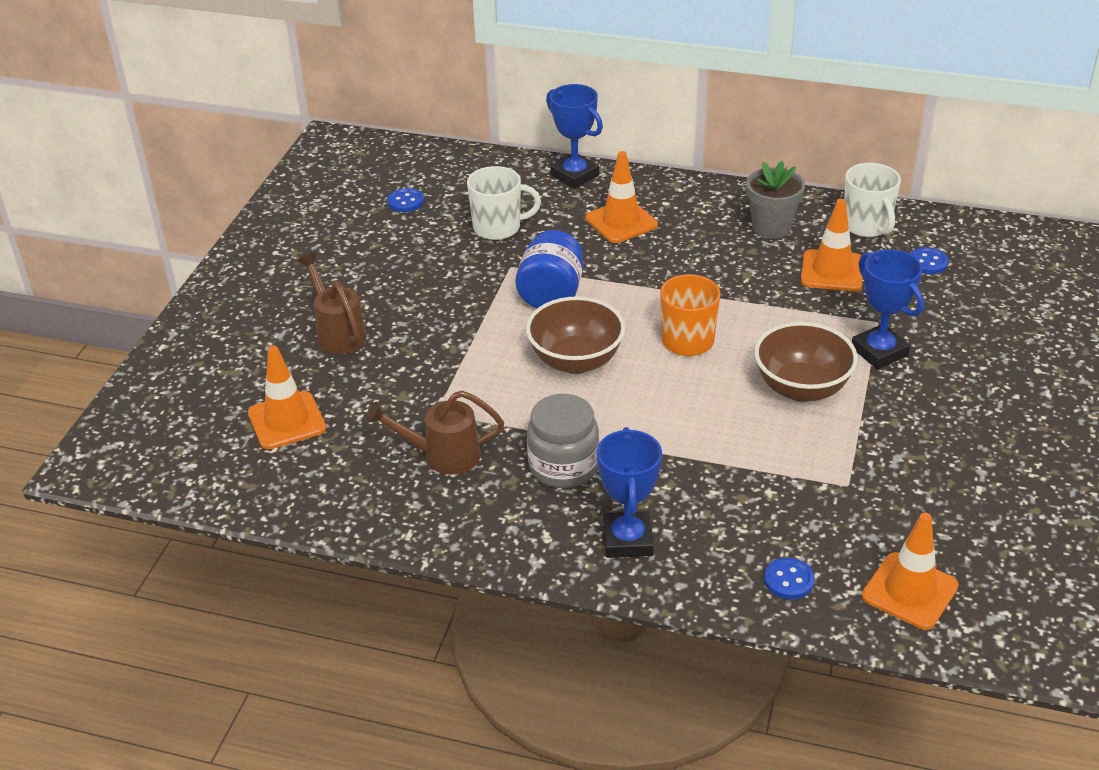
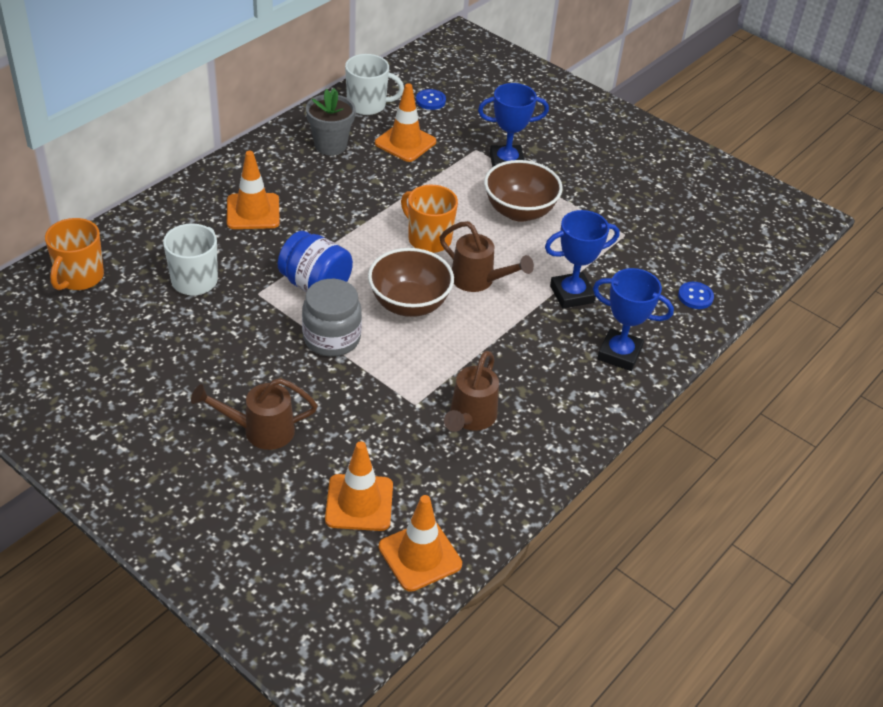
camera: 70 degrees left, 5 degrees up
blue button [387,188,424,212] -> none
grey jar [527,394,599,488] -> grey jar moved to [302,279,362,357]
blue trophy [546,84,603,189] -> blue trophy moved to [545,210,620,309]
orange traffic cone [862,513,959,630] -> orange traffic cone moved to [379,495,462,592]
none -> orange mug [45,218,104,290]
none -> brown watering can [440,221,534,292]

